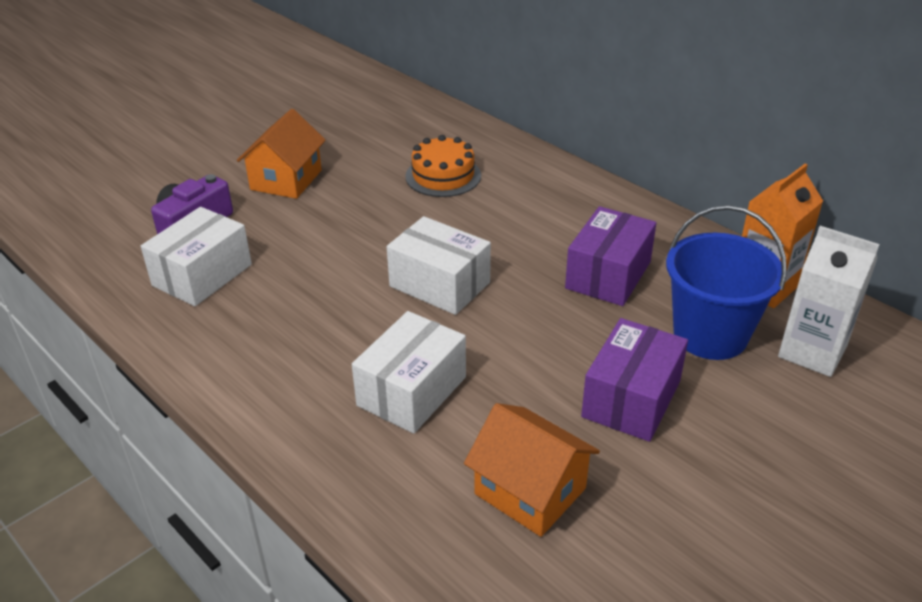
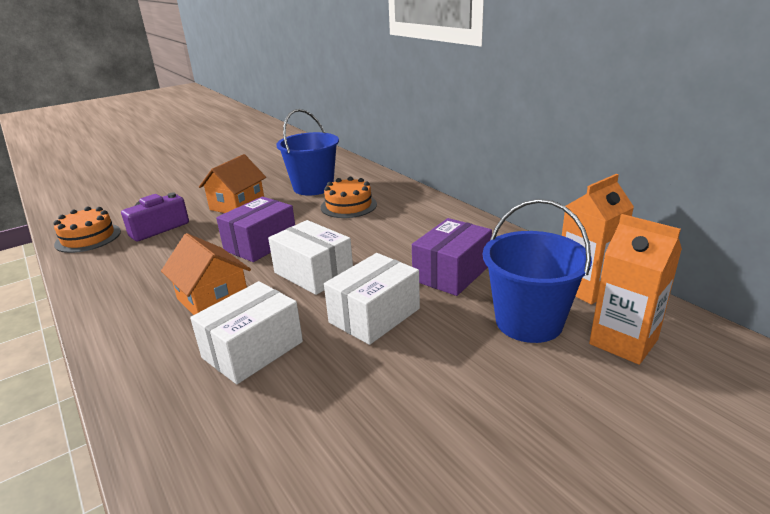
camera: 10 degrees right, 10 degrees down
white box [141,207,252,306] -> white box moved to [324,253,420,345]
orange house [464,403,600,537] -> orange house moved to [161,233,251,315]
purple box [581,318,688,442] -> purple box moved to [216,196,295,262]
white carton [778,226,880,377] -> orange carton [589,214,682,365]
none -> orange cake [53,207,121,253]
none -> blue bucket [276,109,339,196]

